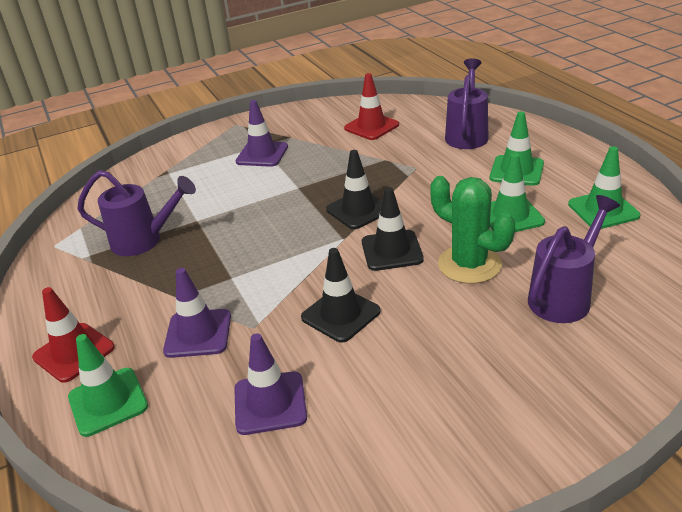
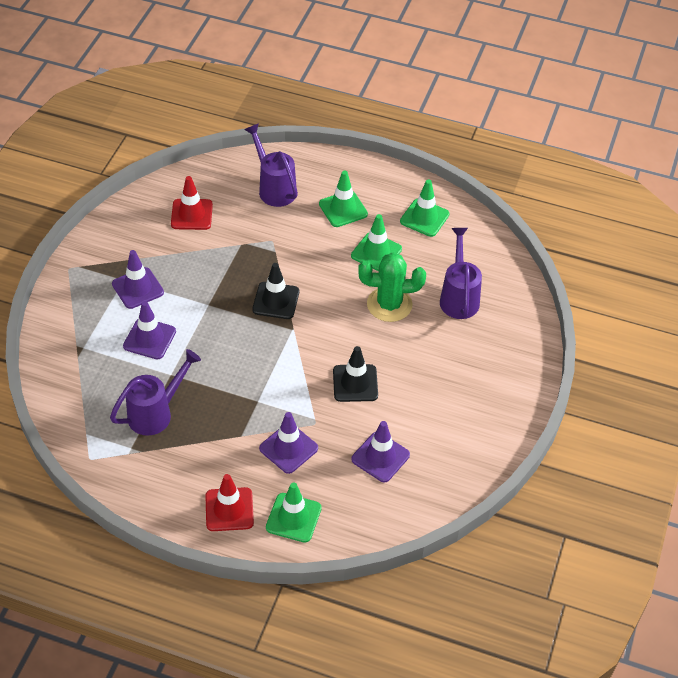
camera: 50 degrees left, 15 degrees up
black traffic cone [362,187,424,271] -> none
none -> purple traffic cone [123,301,176,360]

